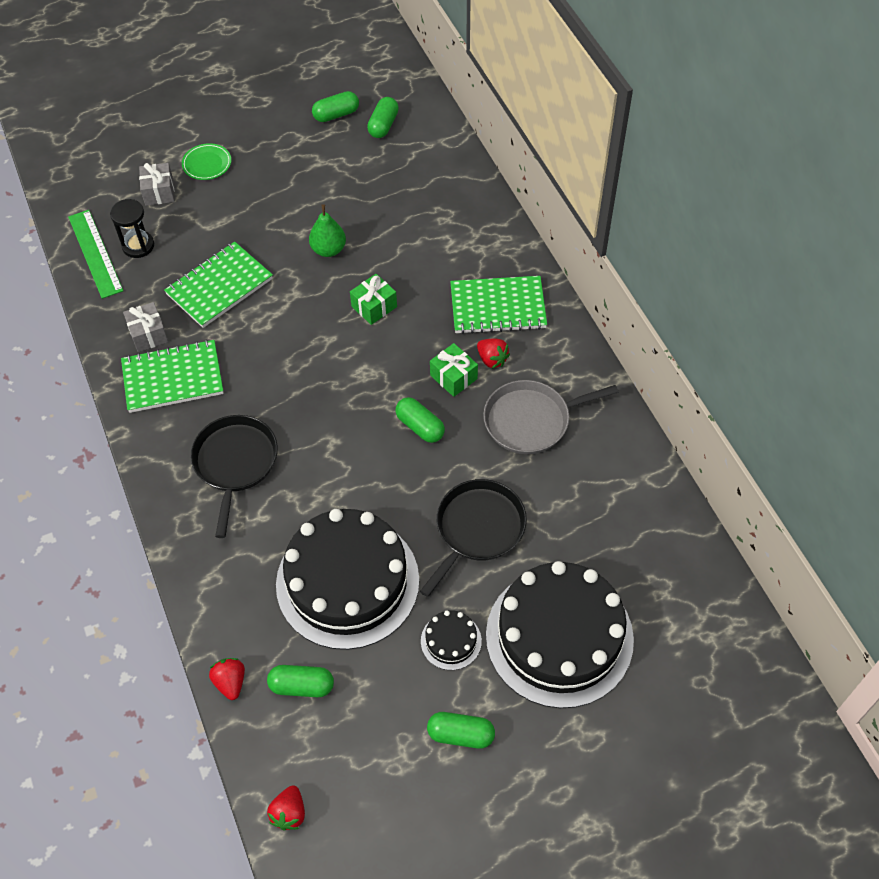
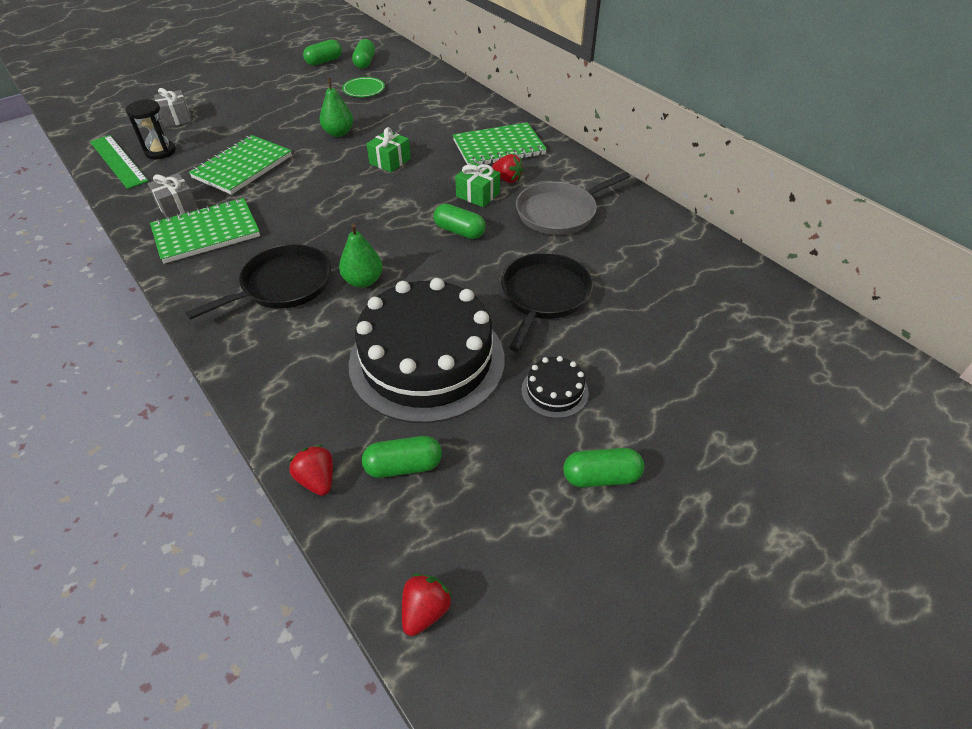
camera: 15 degrees left, 10 degrees down
green plate [182,143,231,180] -> green plate moved to [342,77,385,97]
black pan [190,415,278,538] -> black pan turned 60 degrees clockwise [185,244,331,320]
red strawberry [267,785,305,830] -> red strawberry turned 150 degrees counterclockwise [402,574,452,636]
black cake [486,561,634,708] -> none
none -> green pear [339,223,383,288]

